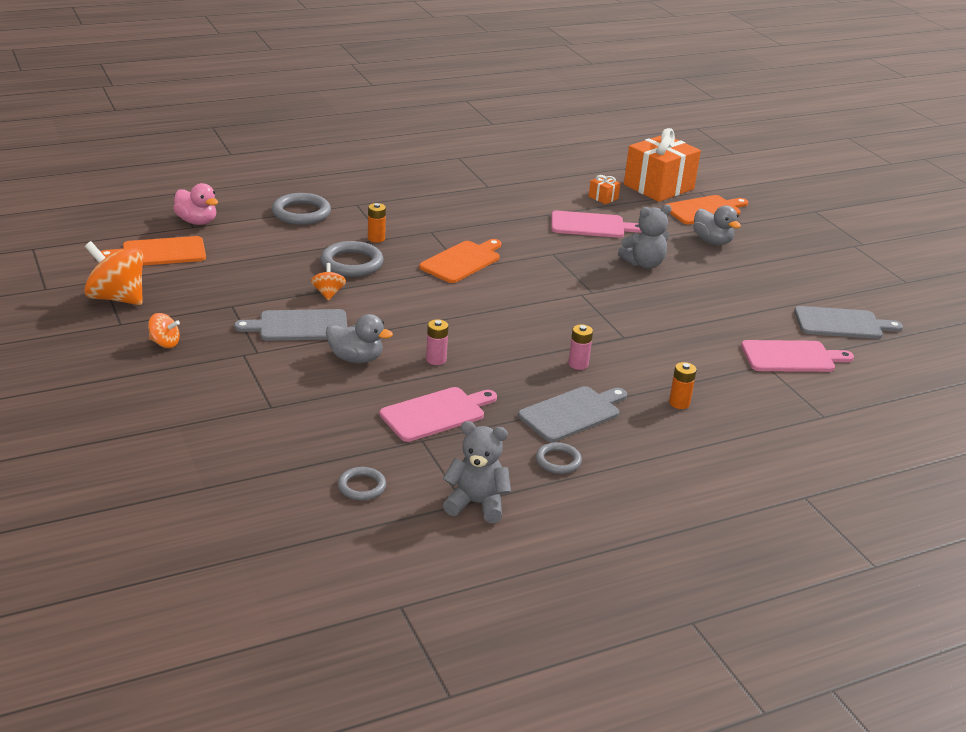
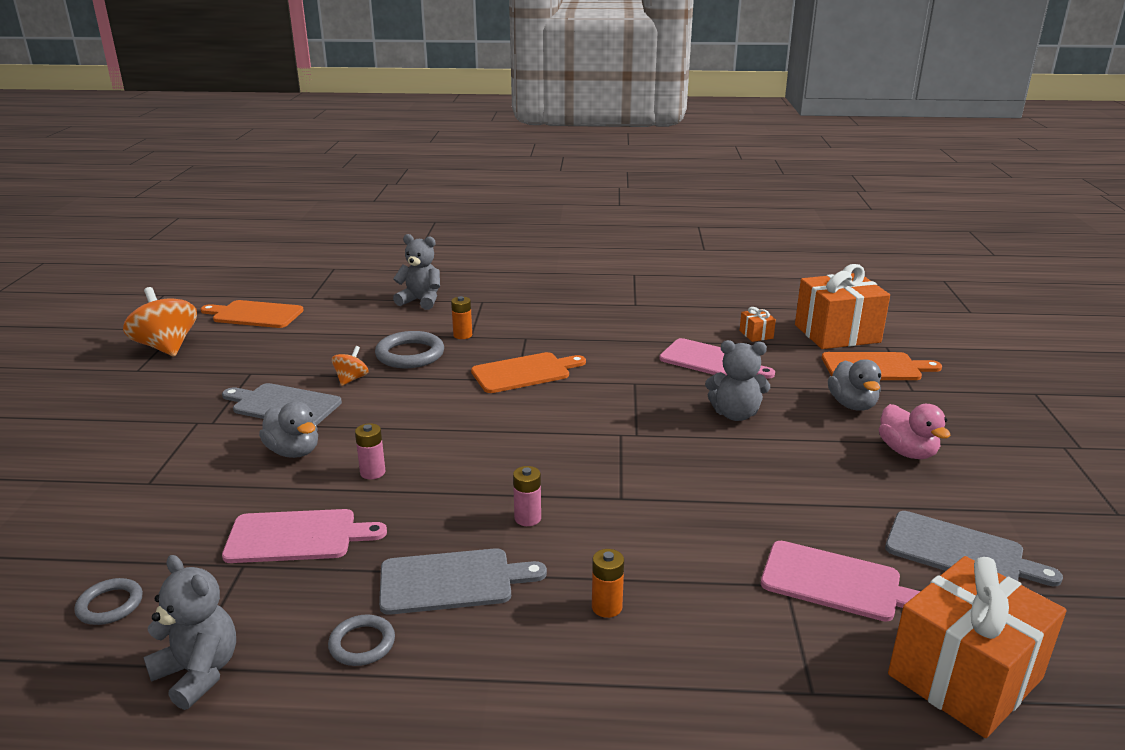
camera: 30 degrees right, 5 degrees down
orange spinning top [148,313,180,348] -> none
pink duck [173,183,218,225] -> pink duck moved to [879,404,951,459]
grey ring [272,193,331,225] -> grey teddy bear [393,234,440,310]
none -> orange gift [888,556,1067,738]

